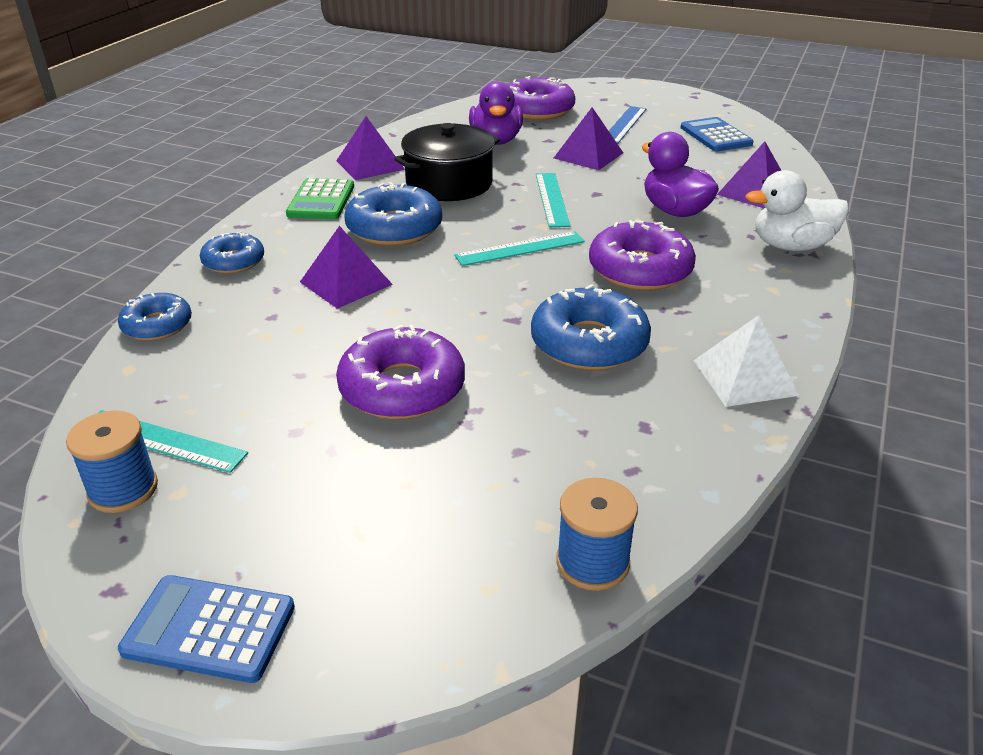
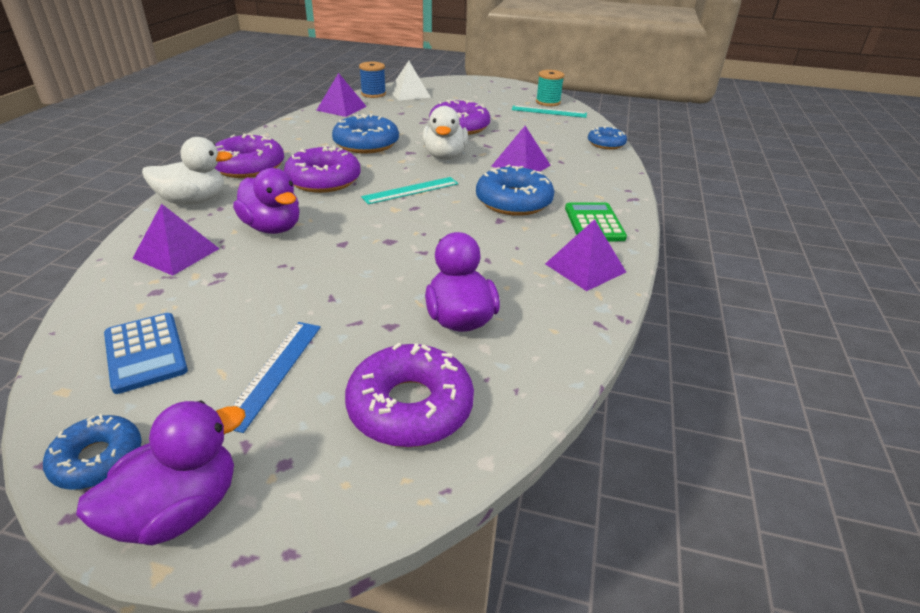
camera: 170 degrees right, 0 degrees up
blue spool [66,411,158,513] -> turquoise spool [536,70,564,106]
blue calculator [118,575,295,683] -> none
blue donut [200,231,264,274] -> blue donut moved to [43,414,142,490]
black pot [394,123,500,201] -> none
turquoise ruler [536,173,570,227] -> none
purple pyramid [554,107,623,170] -> purple pyramid moved to [316,73,367,117]
white pyramid [693,315,799,407] -> white pyramid moved to [389,61,431,101]
none -> purple duck [76,400,246,545]
none -> purple donut [215,133,284,178]
none -> white duck [422,106,468,160]

